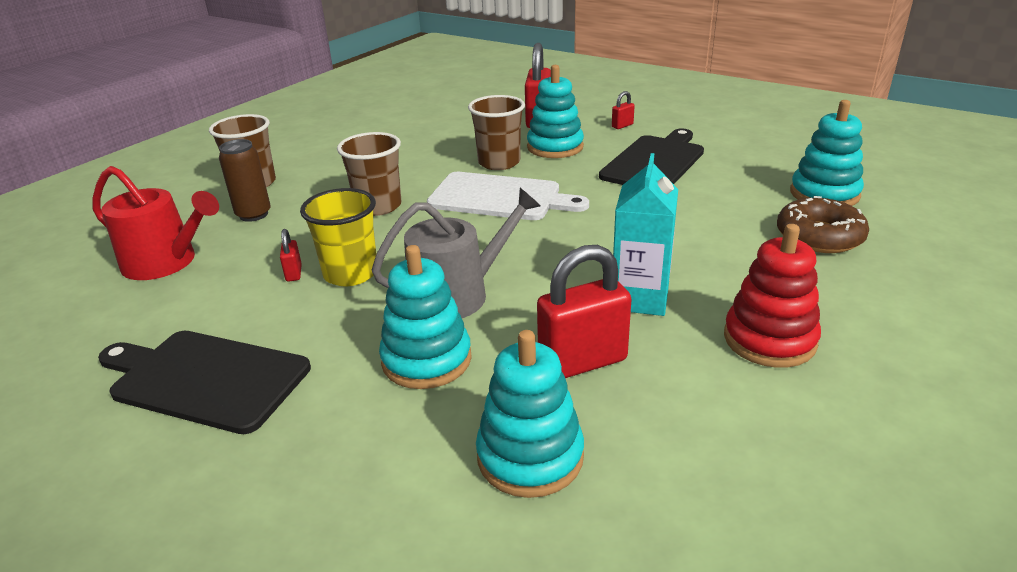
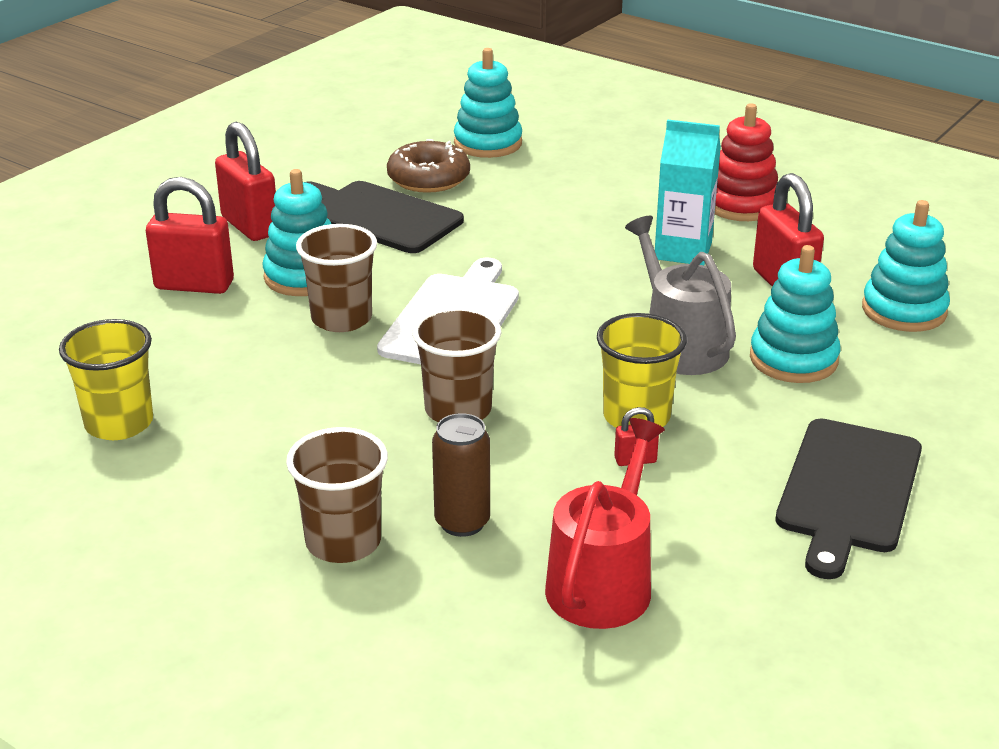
camera: 90 degrees left, 0 degrees up
red padlock [612,91,635,129] -> red padlock [215,122,276,241], size x2.21
brown donut [777,196,869,253] -> brown donut moved to [387,139,470,193]
none -> yellow cup [59,319,153,440]

